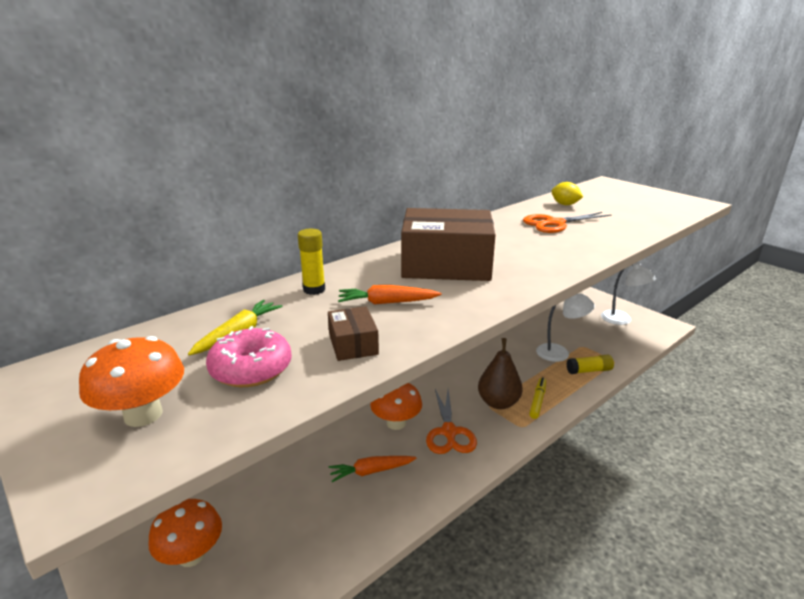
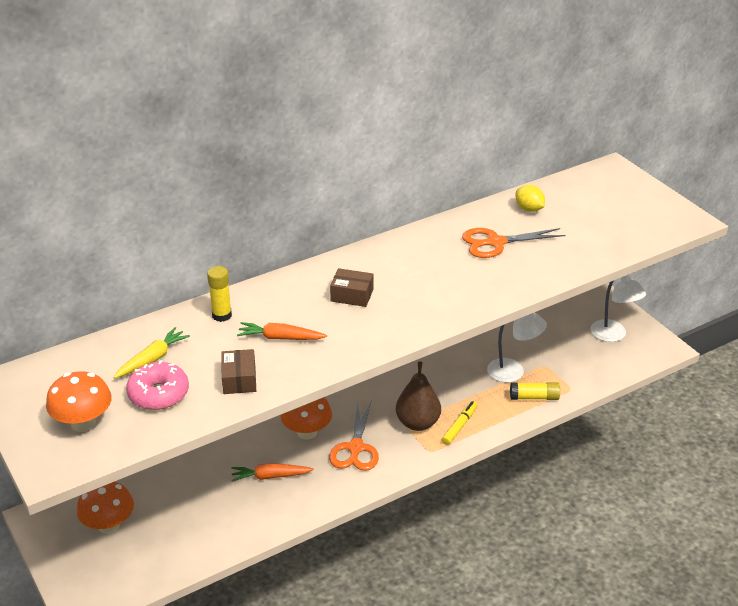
camera: 10 degrees right, 10 degrees up
brown box [401,208,495,281] -> brown box [330,268,373,307], size x0.45

